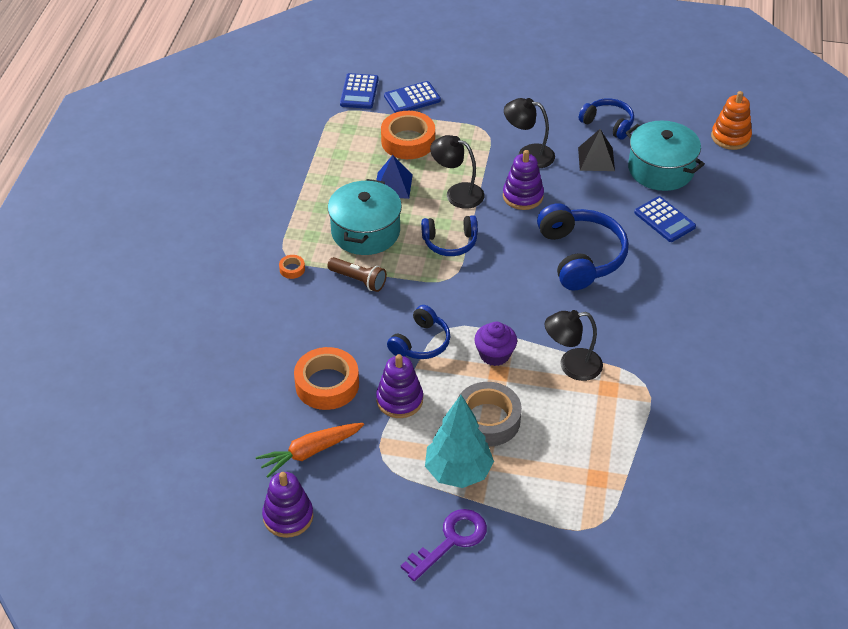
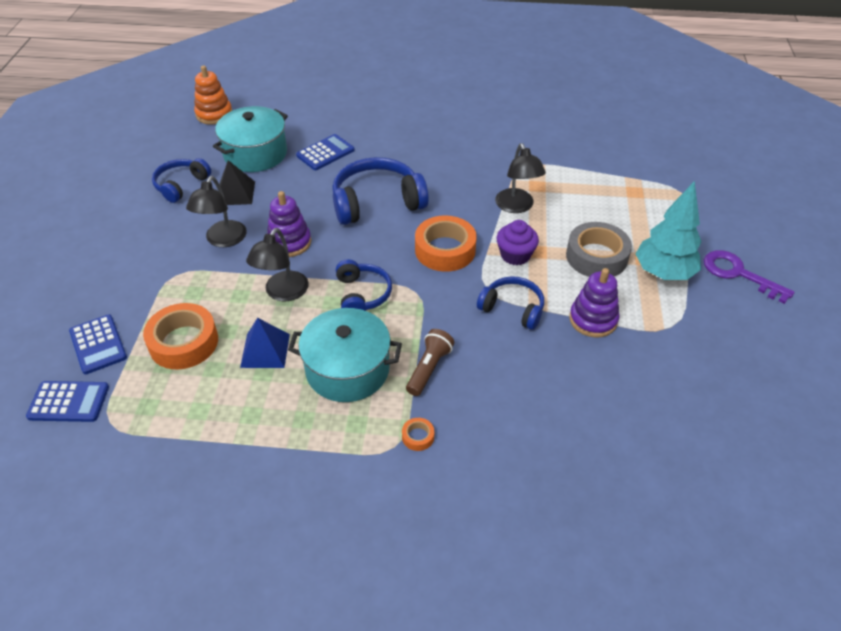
camera: 95 degrees left, 0 degrees up
orange carrot [256,423,364,478] -> none
purple stacking toy [262,472,313,538] -> none
orange tape [294,347,359,410] -> orange tape moved to [415,215,477,272]

